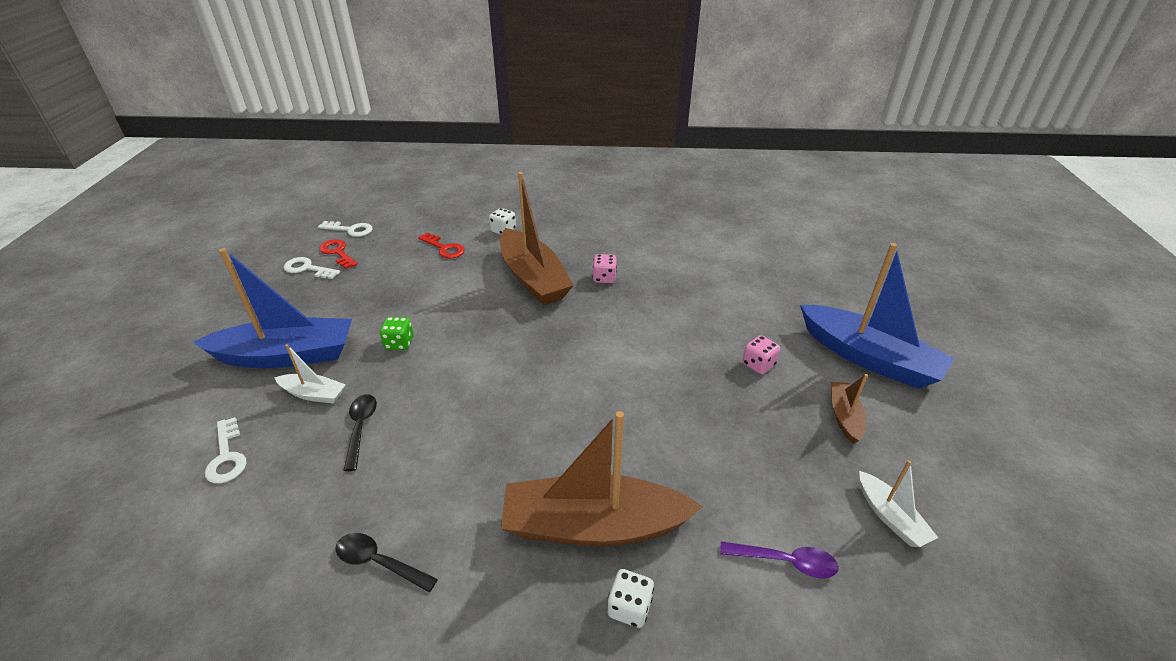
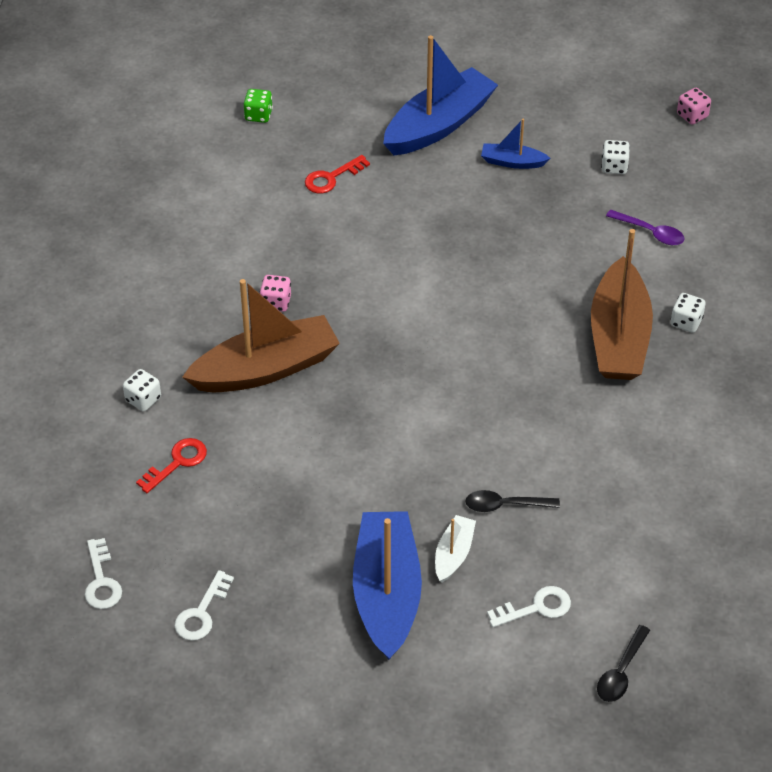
camera: 85 degrees left, 10 degrees up
white key [318,221,373,237] -> white key turned 150 degrees clockwise [85,538,122,609]
red key [319,239,358,269] -> red key moved to [305,155,370,194]
black spoon [335,533,438,592] -> black spoon moved to [597,625,650,702]
green dice [380,317,414,350] -> green dice moved to [244,89,273,123]
purple spoon [720,541,839,579] -> purple spoon turned 105 degrees clockwise [606,209,685,245]
pink dice [742,335,780,374] -> pink dice moved to [677,88,711,125]
brown boat [831,374,868,444] -> blue boat [481,119,550,169]
white boat [859,460,938,547] -> white dice [601,140,630,174]

